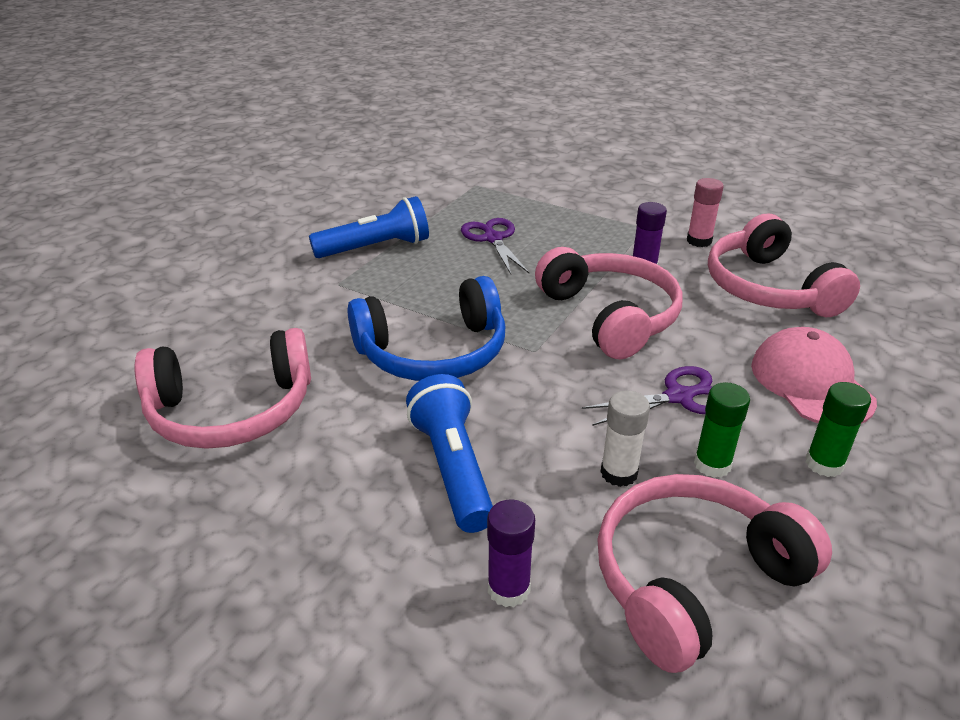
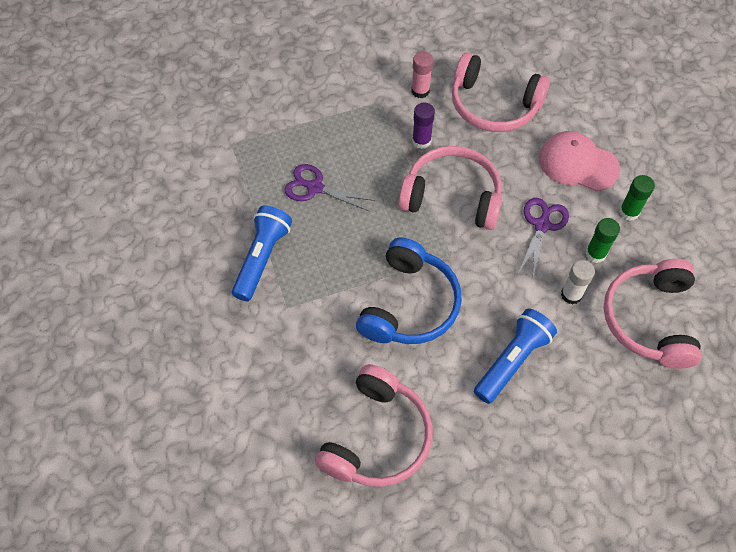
camera: 50 degrees left, 25 degrees up
blue flashlight [406,374,493,533] -> blue flashlight turned 105 degrees clockwise [474,309,557,404]
purple glue stick [487,499,535,607] -> none

